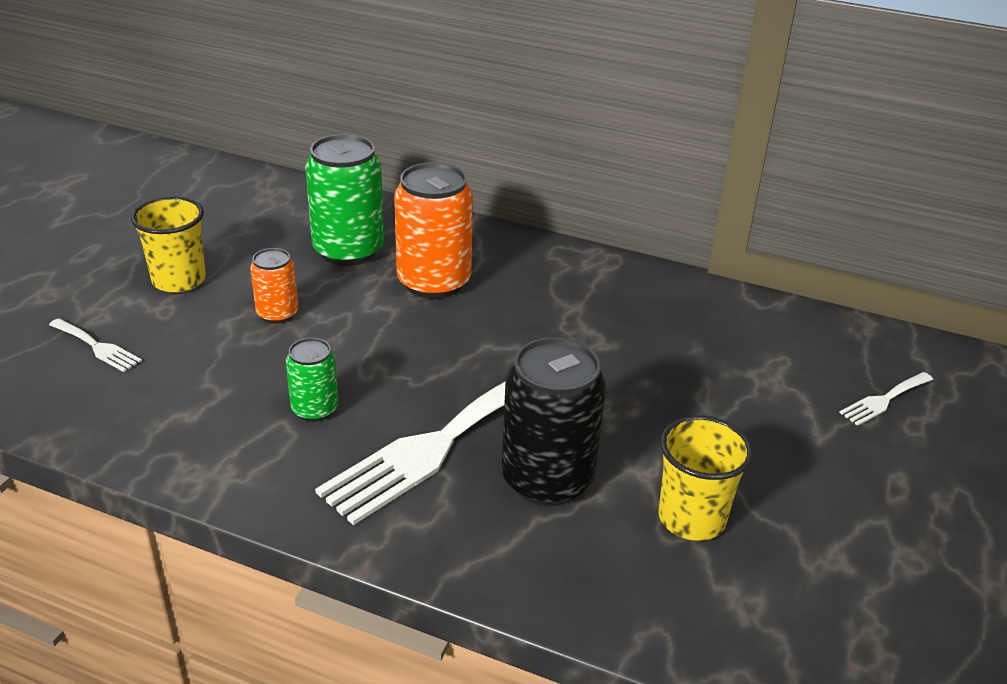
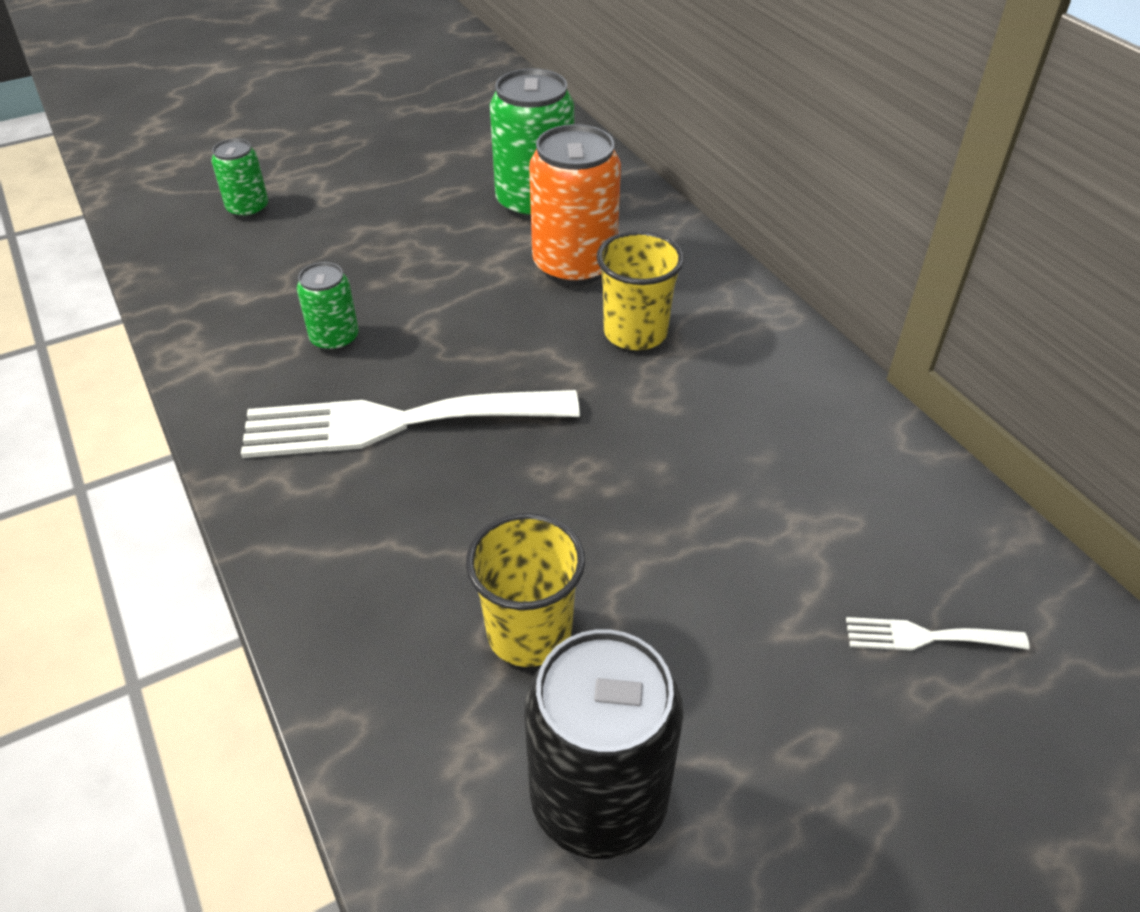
camera: 40 degrees right, 10 degrees up
white fork [49,318,142,372] -> green can [212,138,268,218]
yellow cup [131,196,206,293] -> yellow cup moved to [596,231,684,350]
orange can [250,248,298,324] -> none
black can [502,337,606,506] -> black can moved to [524,629,684,859]

